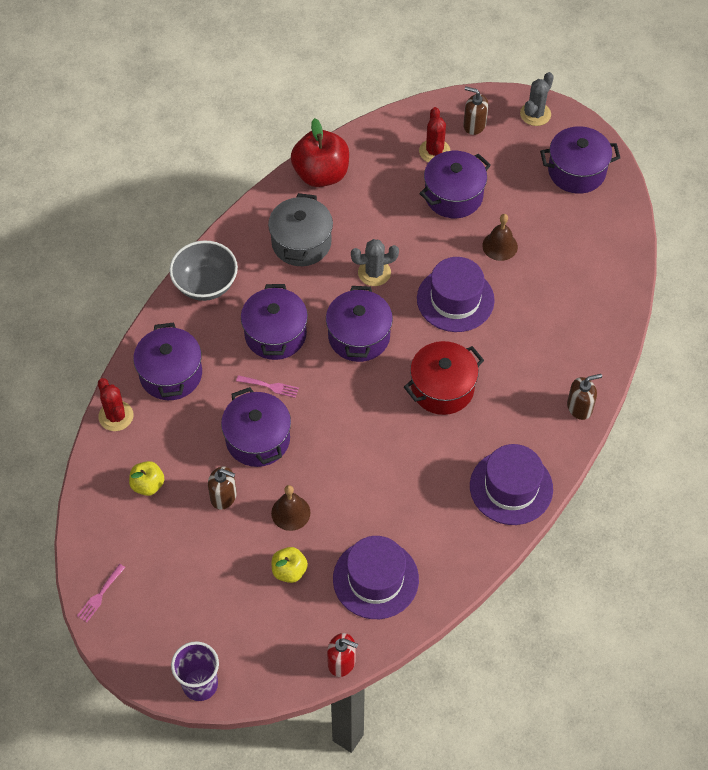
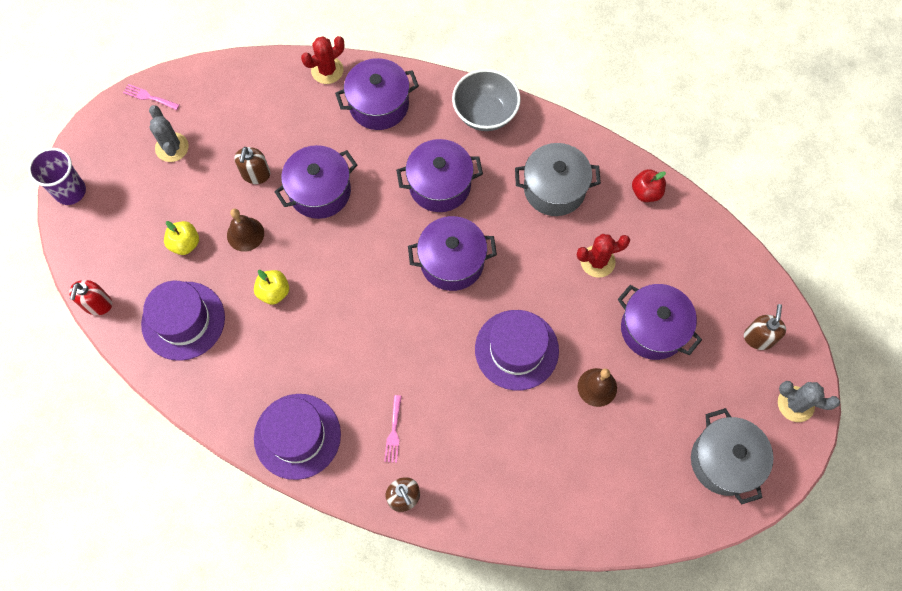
camera: 80 degrees right, 10 degrees up
yellow apple [129,461,165,496] -> yellow apple moved to [254,270,289,305]
pink fork [236,375,299,398] -> pink fork moved to [384,395,402,463]
red apple [291,118,349,187] -> red apple [632,169,666,202], size x0.53
grey cactus [351,239,399,286] -> grey cactus moved to [149,105,189,162]
red pot [404,341,484,415] -> none
red cactus [419,107,451,163] -> red cactus moved to [577,234,630,278]
purple pot [540,126,620,194] -> grey pot [691,408,773,504]

